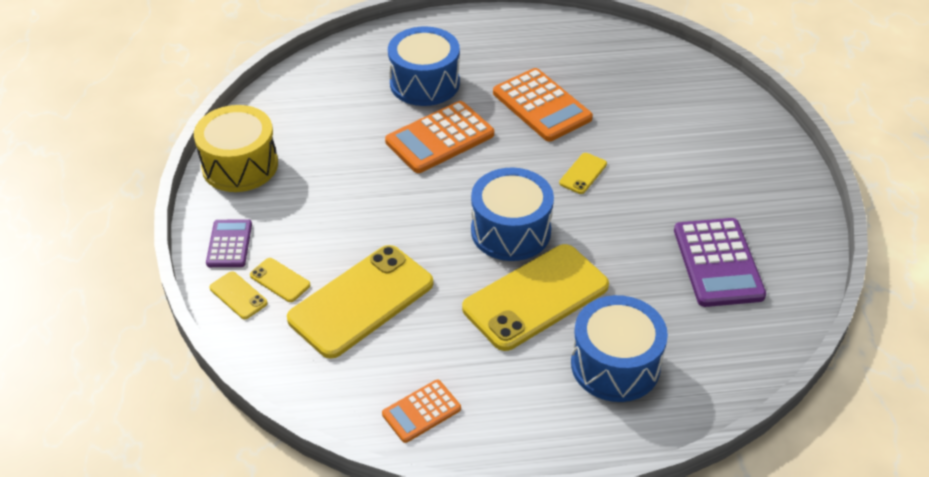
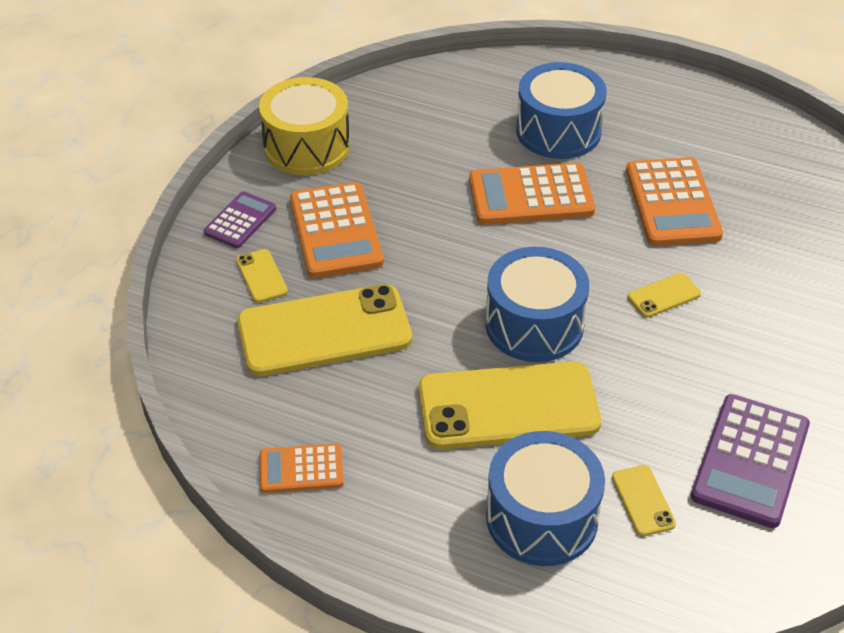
camera: 30 degrees right, 0 degrees up
yellow phone [209,271,268,319] -> yellow phone moved to [612,465,676,536]
none -> orange calculator [290,182,384,278]

